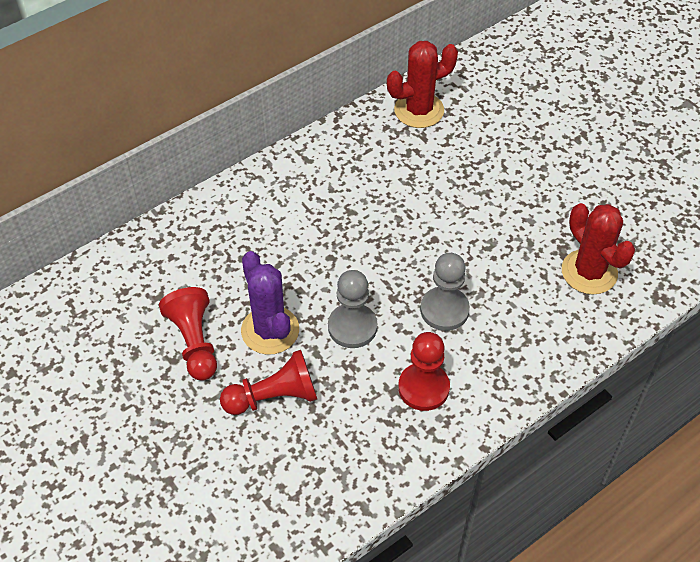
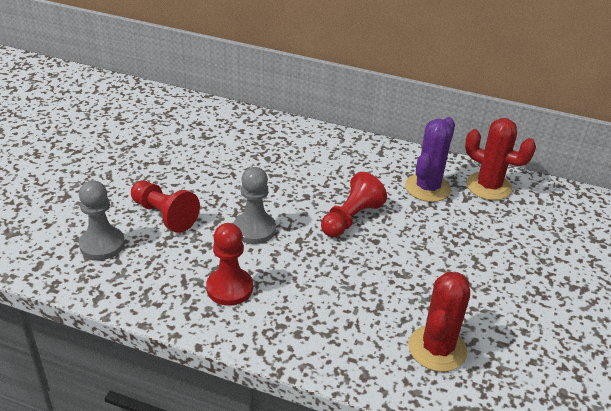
camera: 55 degrees right, 15 degrees down
red pawn [159,287,217,381] -> red pawn moved to [321,172,387,237]
purple cactus [241,251,299,355] -> purple cactus moved to [405,117,455,202]
grey pawn [420,253,470,331] -> grey pawn moved to [79,180,125,260]

